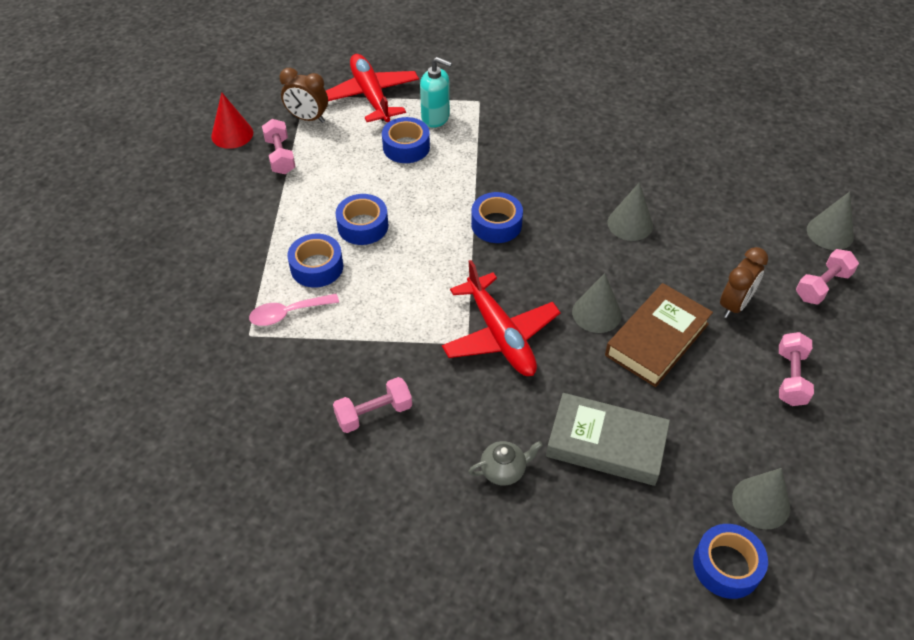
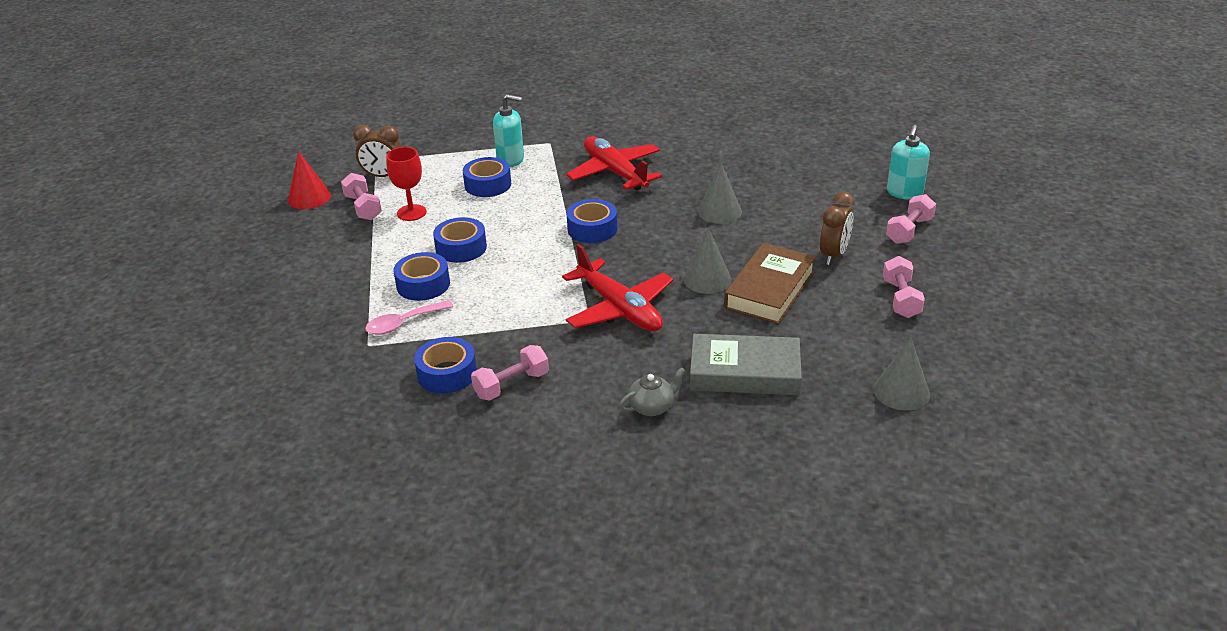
camera: 10 degrees left, 15 degrees down
red plane [326,54,419,122] -> red plane moved to [566,136,662,190]
blue tape [693,524,768,599] -> blue tape moved to [414,337,477,393]
grey cone [807,191,854,250] -> turquoise soap dispenser [887,125,930,200]
none -> red goblet [386,147,427,221]

